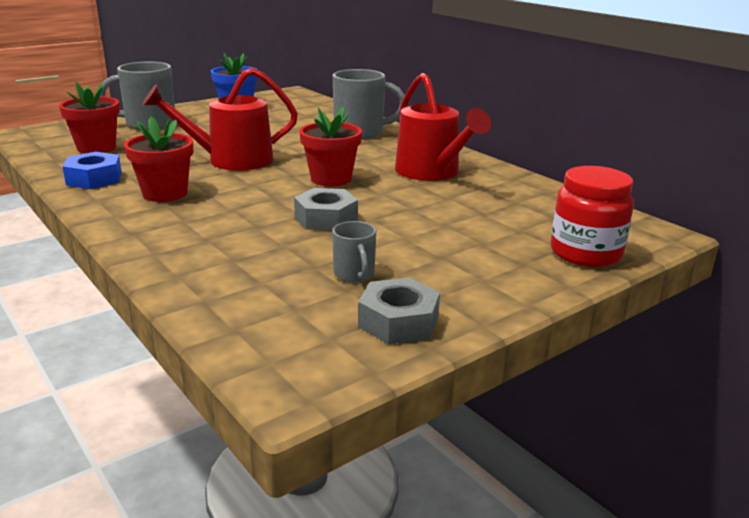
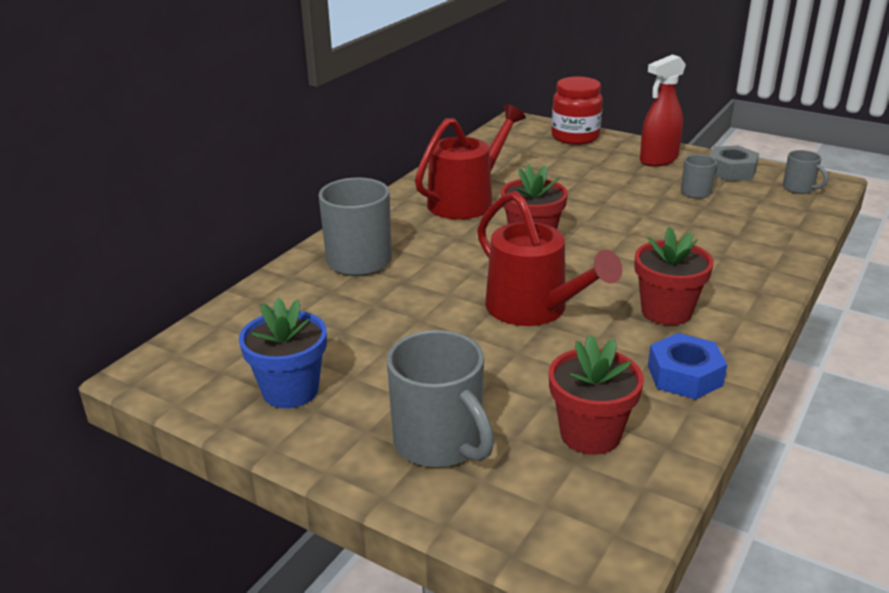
camera: 110 degrees left, 5 degrees up
grey nut [294,188,358,231] -> none
none -> red spray bottle [640,54,686,167]
none -> grey mug [783,150,828,194]

